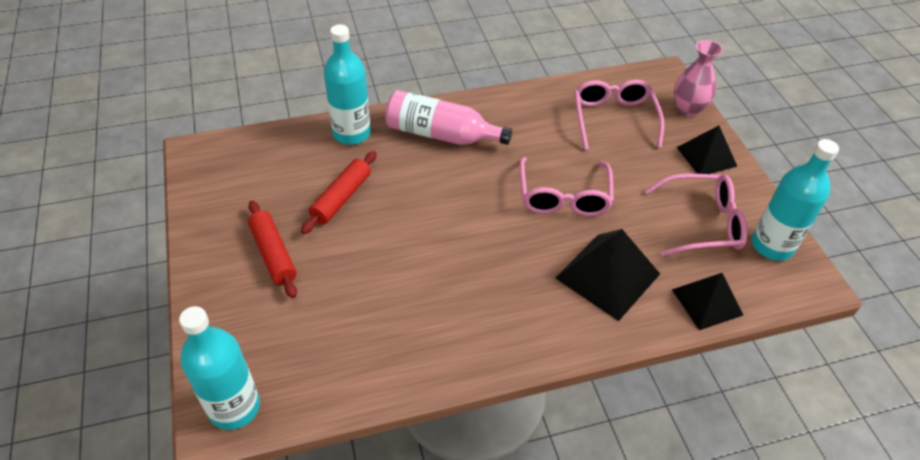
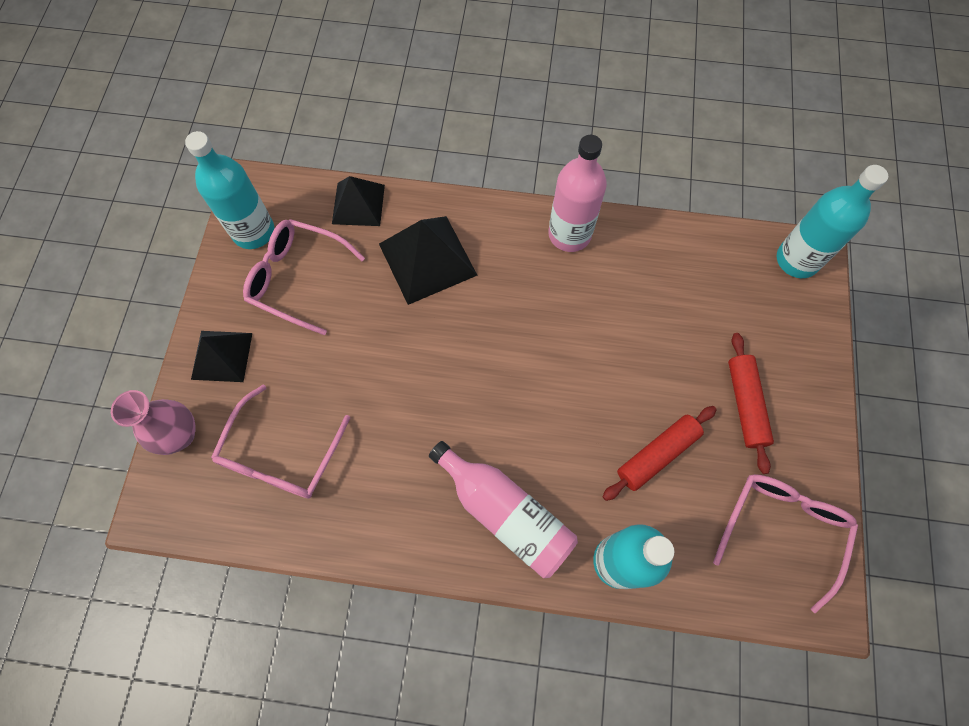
camera: 155 degrees left, 20 degrees up
pink glasses [519,157,614,216] -> pink glasses moved to [713,474,858,613]
none -> pink bottle [549,135,607,252]

